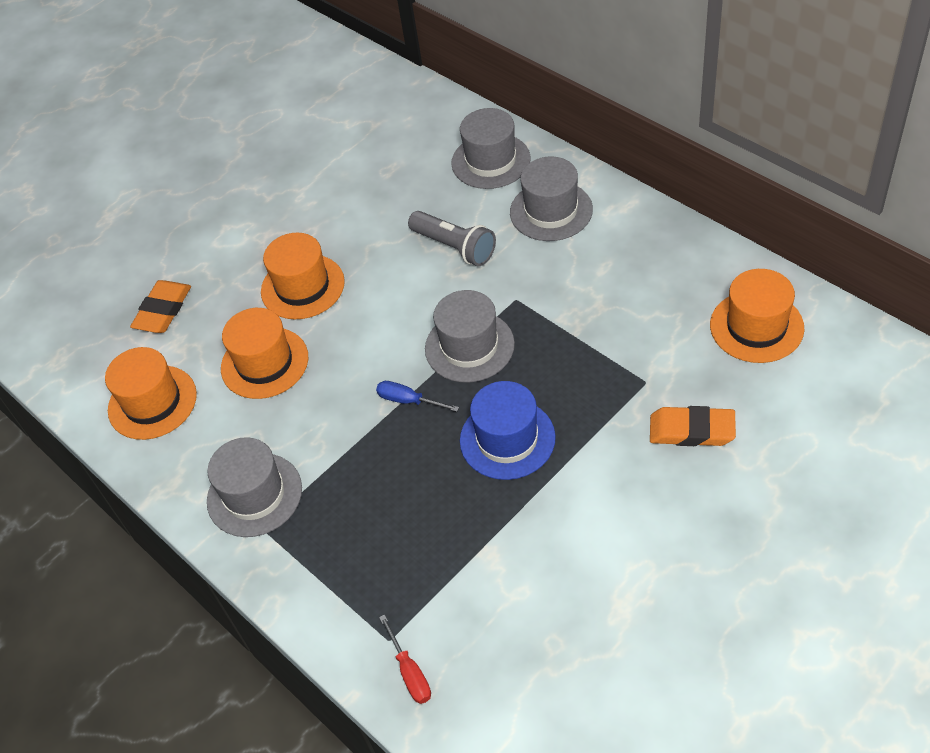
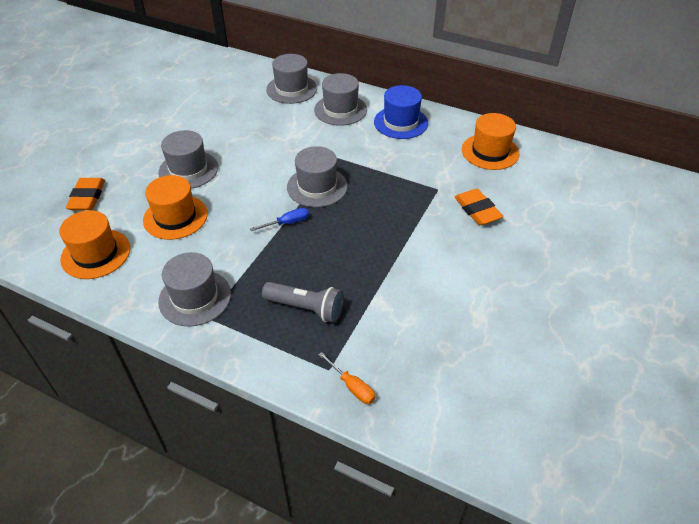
camera: 25 degrees left, 5 degrees down
orange hat [261,233,345,319] -> grey hat [158,130,218,189]
blue screwdriver [376,381,459,412] -> blue screwdriver turned 150 degrees clockwise [250,208,309,231]
red screwdriver [379,614,431,704] -> orange screwdriver [318,352,375,404]
grey flashlight [408,211,496,266] -> grey flashlight moved to [262,282,344,323]
blue hat [460,381,556,480] -> blue hat moved to [374,85,428,139]
orange eraser [650,406,736,446] -> orange eraser turned 75 degrees clockwise [455,189,504,225]

